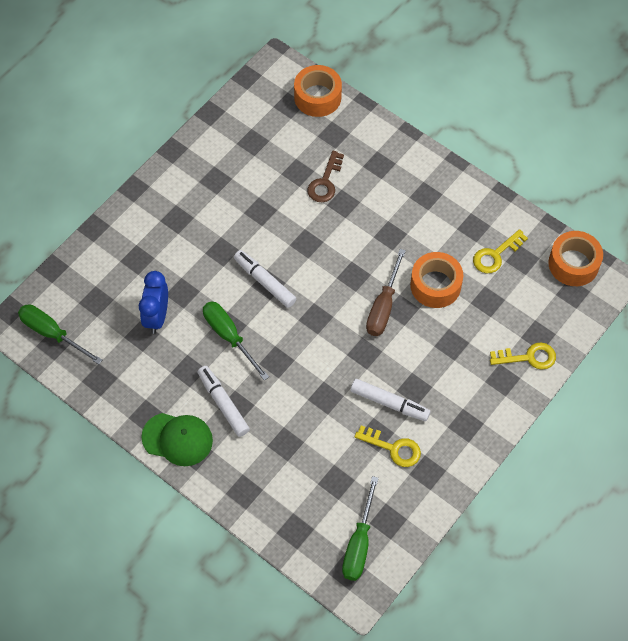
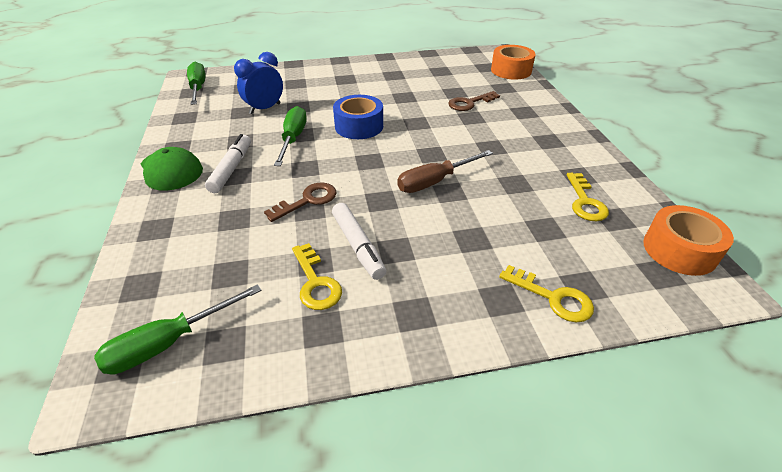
camera: 40 degrees right, 20 degrees down
white marker [234,250,297,308] -> blue tape [333,95,383,139]
orange tape [410,252,463,308] -> none
yellow key [473,229,528,273] -> yellow key turned 90 degrees counterclockwise [567,173,609,221]
none -> brown key [264,183,337,222]

